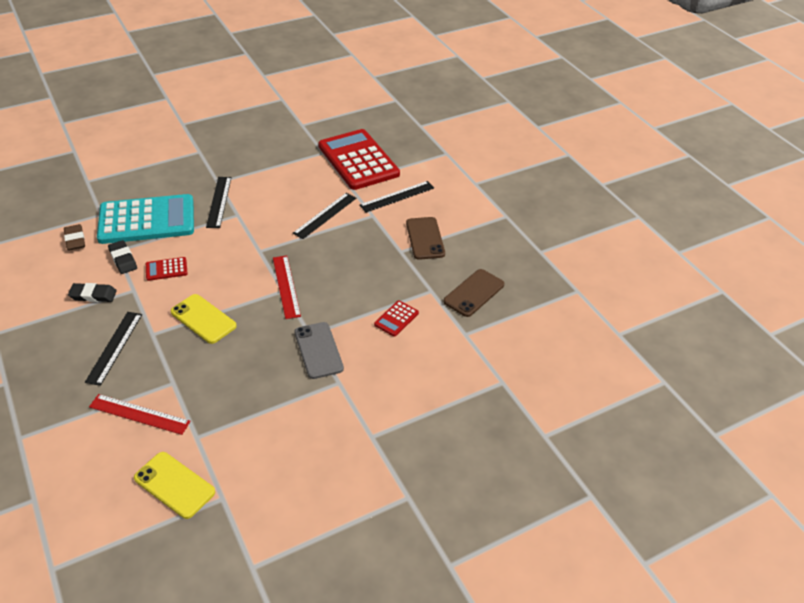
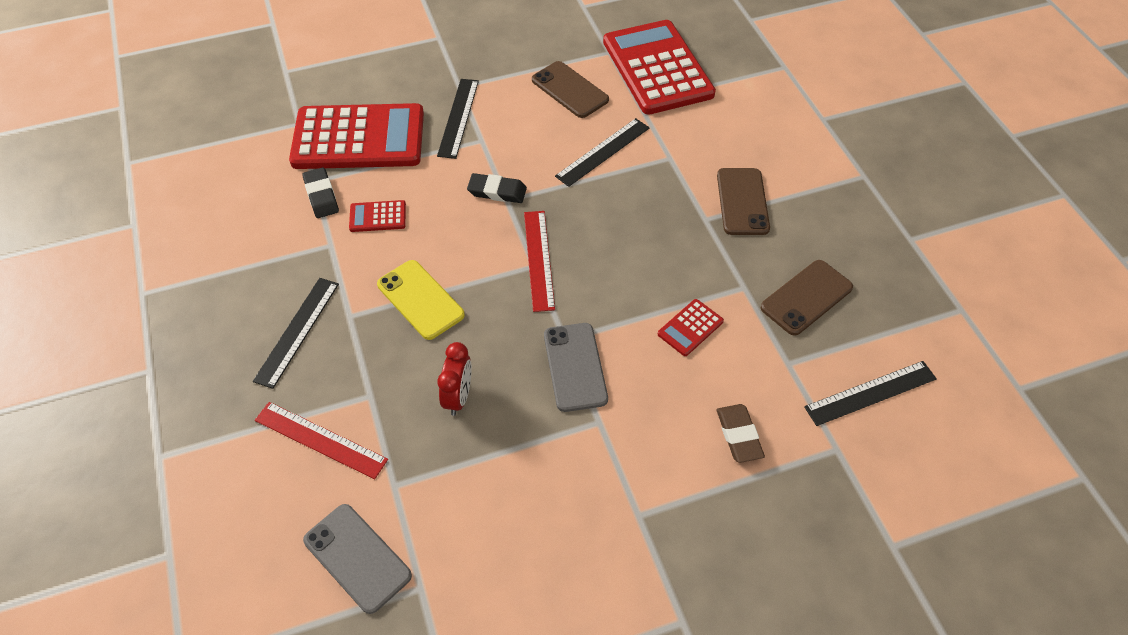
camera: 10 degrees right, 10 degrees up
brown eraser [64,224,85,251] -> brown eraser moved to [716,404,765,463]
black eraser [68,283,117,302] -> black eraser moved to [467,173,527,203]
turquoise calculator [97,194,194,244] -> red calculator [289,103,424,169]
yellow phone [134,452,215,519] -> grey phone [303,504,412,614]
black ruler [359,181,434,213] -> black ruler moved to [804,361,937,426]
none -> red clock [437,342,472,416]
none -> brown phone [532,61,609,118]

